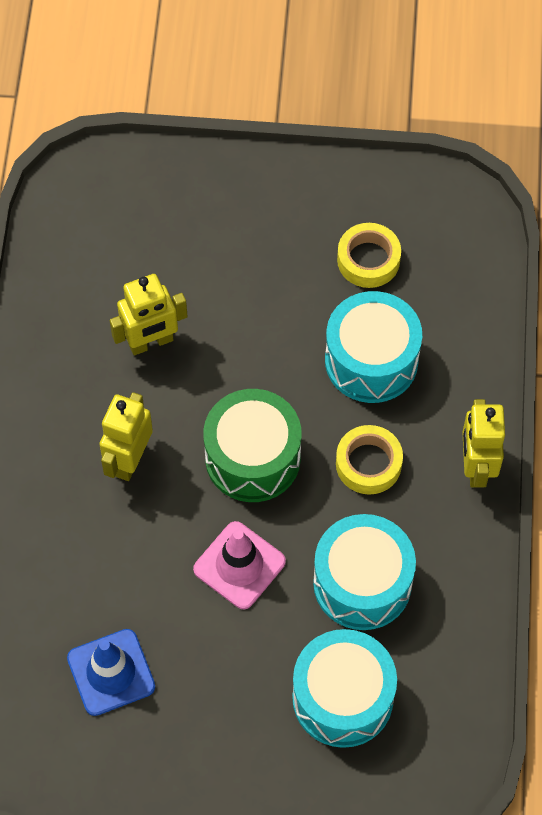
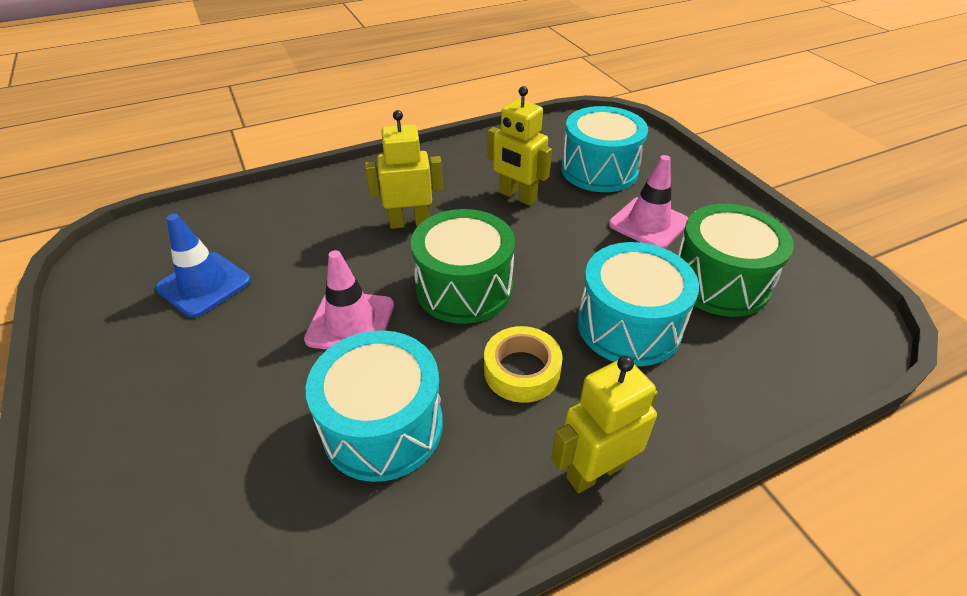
camera: 60 degrees right, 20 degrees down
turquoise drum [292,629,397,748] -> turquoise drum moved to [561,106,648,192]
yellow tape [337,223,401,288] -> green drum [678,204,794,317]
none -> pink traffic cone [609,155,688,249]

